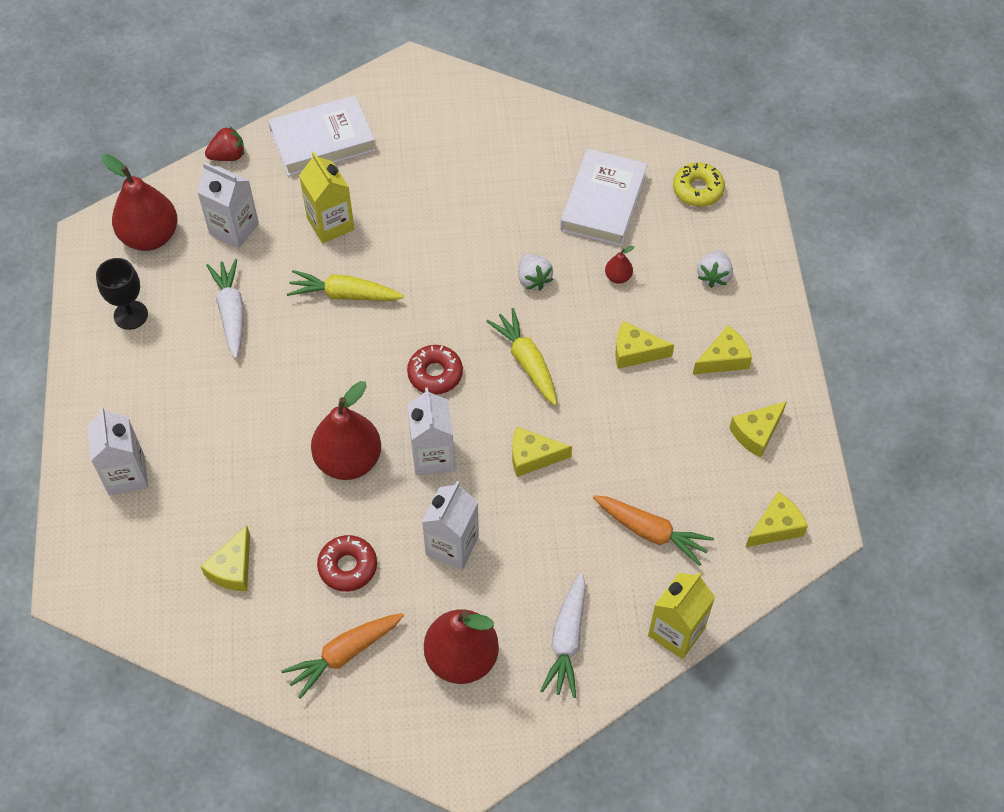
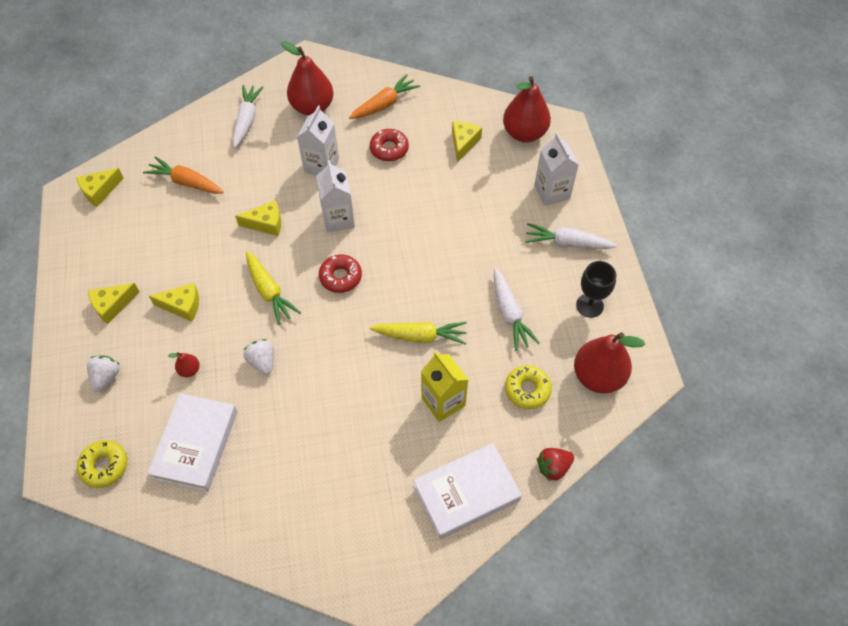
camera: 175 degrees right, 0 degrees up
white carton [197,162,259,248] -> yellow donut [505,365,552,409]
red pear [311,381,381,480] -> red pear moved to [503,76,551,142]
yellow carton [648,572,715,659] -> none
yellow cheese [729,401,787,458] -> none
none -> white carrot [525,223,617,249]

